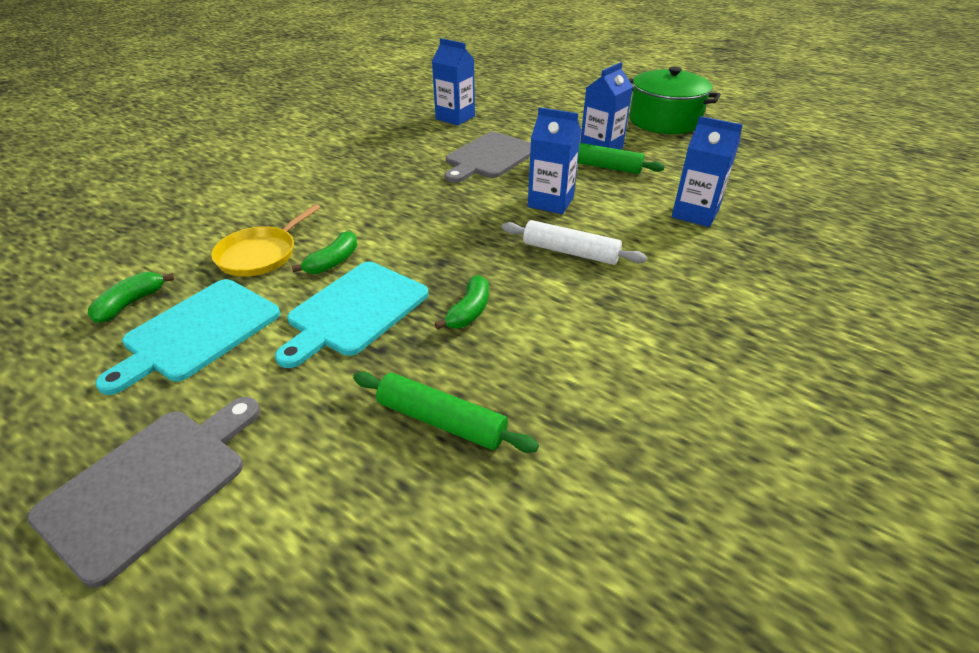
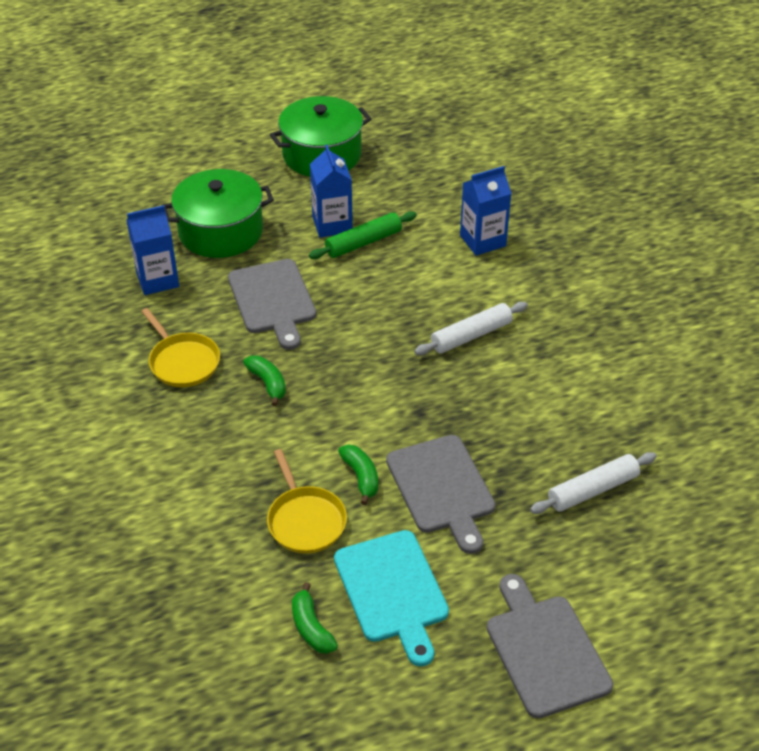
camera: 55 degrees left, 5 degrees up
turquoise cutting board [275,262,429,368] -> grey cutting board [386,435,496,554]
green rolling pin [353,372,539,453] -> white rolling pin [530,452,657,514]
green banana [435,275,489,330] -> green banana moved to [243,355,286,406]
blue carton [528,107,581,214] -> none
none -> yellow pan [141,308,220,387]
none -> green pot [162,169,274,258]

